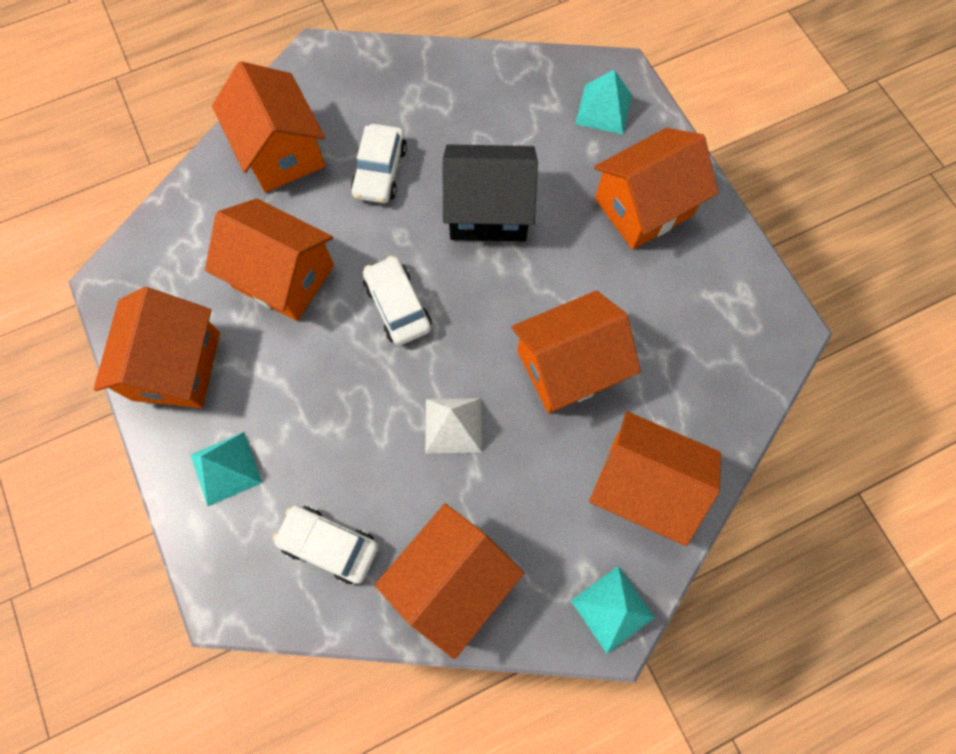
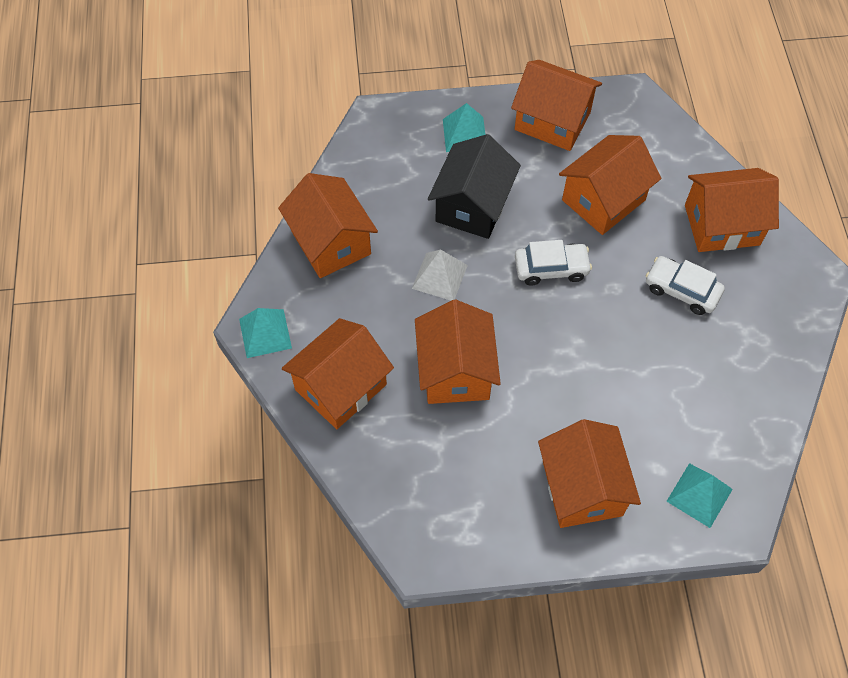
camera: 110 degrees right, 10 degrees down
white car [273,506,378,584] -> none
black house [442,144,538,241] -> black house moved to [428,134,521,239]

